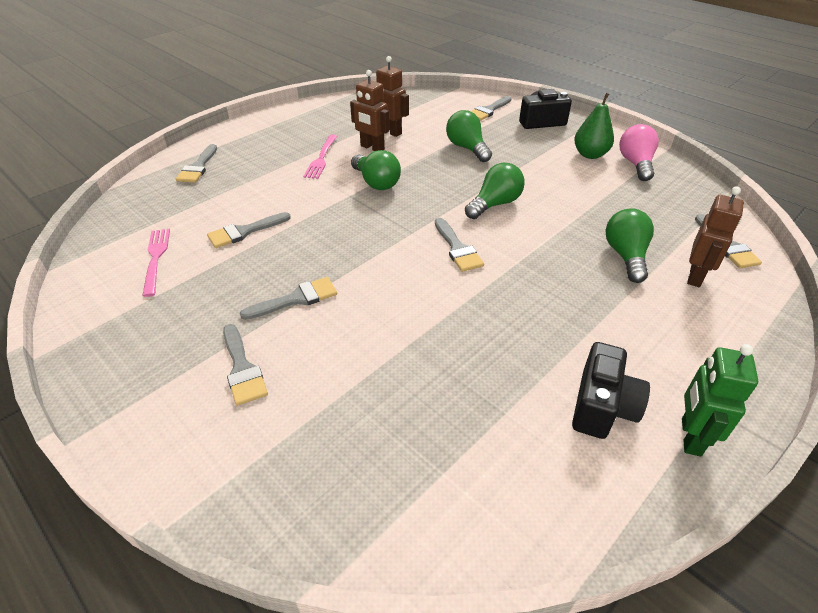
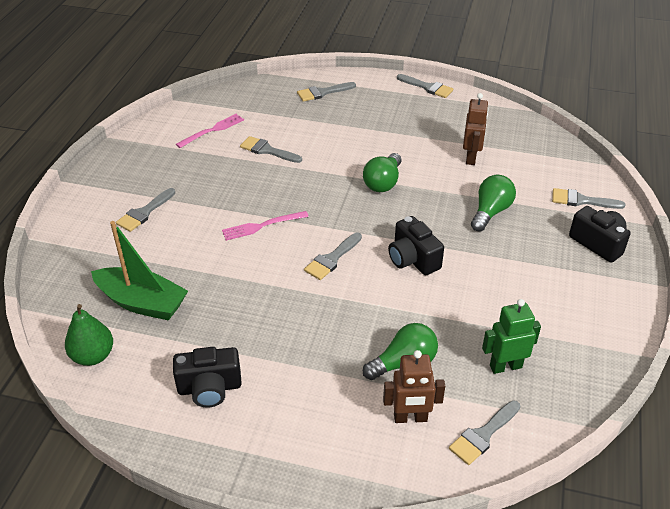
camera: 60 degrees right, 0 degrees up
grey brush [240,277,337,320] -> grey brush moved to [397,74,453,98]
pink fork [303,134,337,179] -> pink fork moved to [222,211,309,241]
brown robot [350,70,390,151] -> none
green light bulb [465,163,525,219] -> black camera [388,216,444,275]
green pear [574,93,614,159] -> green pear moved to [65,304,113,366]
pink light bulb [619,124,659,181] -> none
green robot [682,344,758,457] -> green robot moved to [482,299,541,374]
none -> green boat [91,221,188,321]

